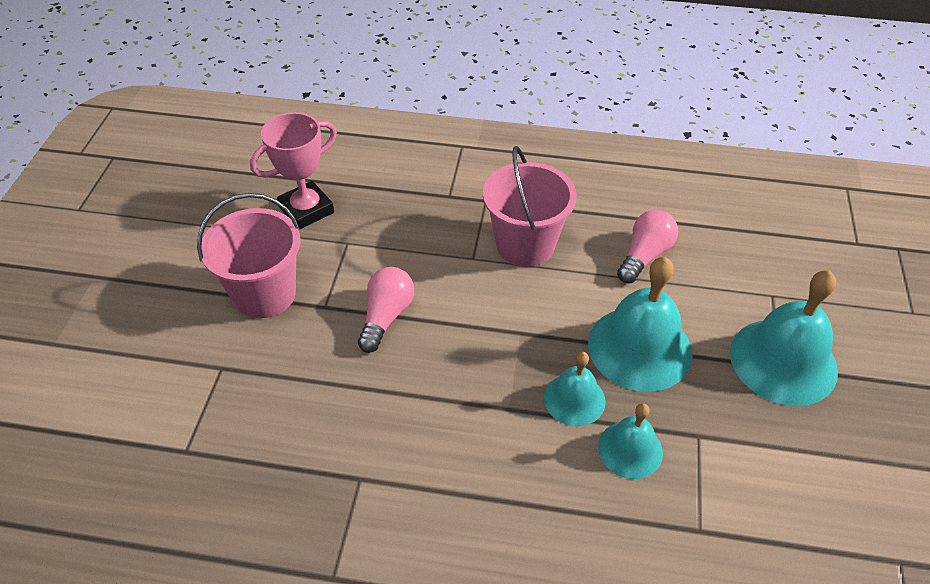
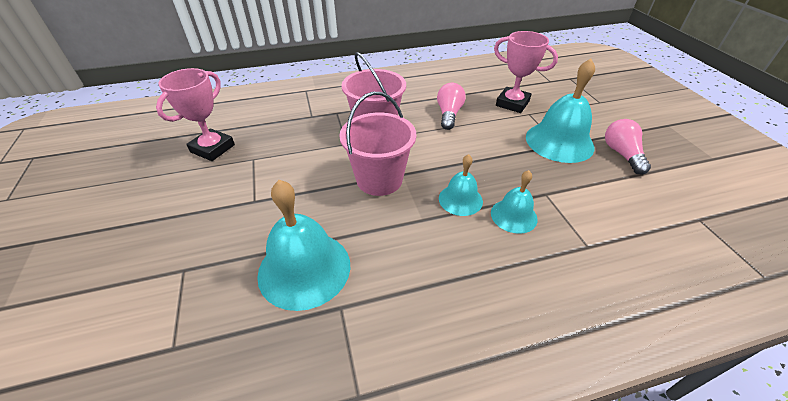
camera: 25 degrees left, 5 degrees down
pink bucket [197,193,300,318] -> pink bucket moved to [339,92,416,196]
pink light bulb [358,267,414,353] -> pink light bulb moved to [605,119,651,174]
turquoise bell [588,257,693,392] -> turquoise bell moved to [257,180,350,311]
none -> pink trophy [494,31,558,113]

